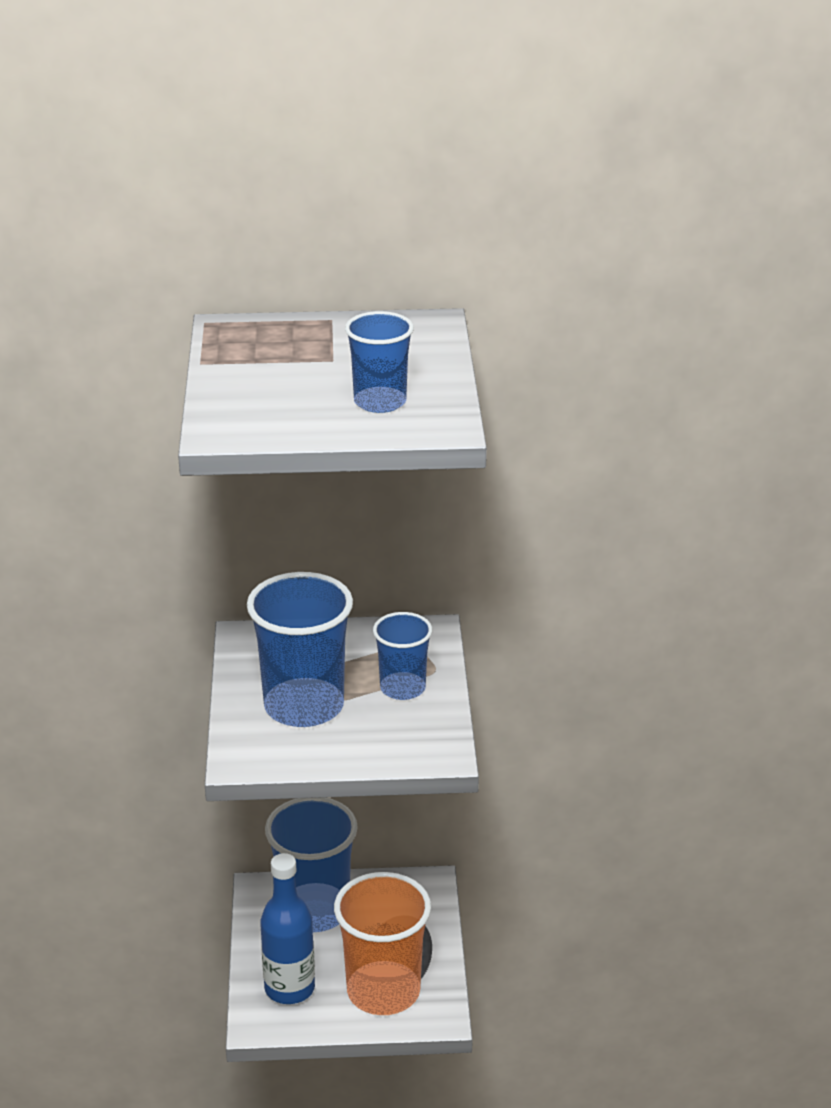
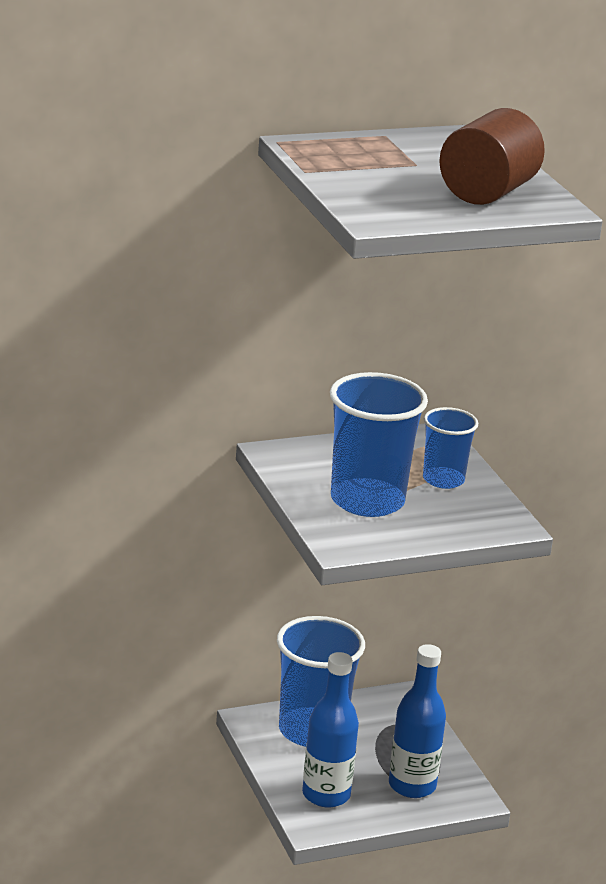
camera: 20 degrees left, 5 degrees down
orange cup [334,872,431,1015] -> blue bottle [389,644,446,798]
blue cup [345,311,414,413] -> brown cylinder [439,108,545,205]

